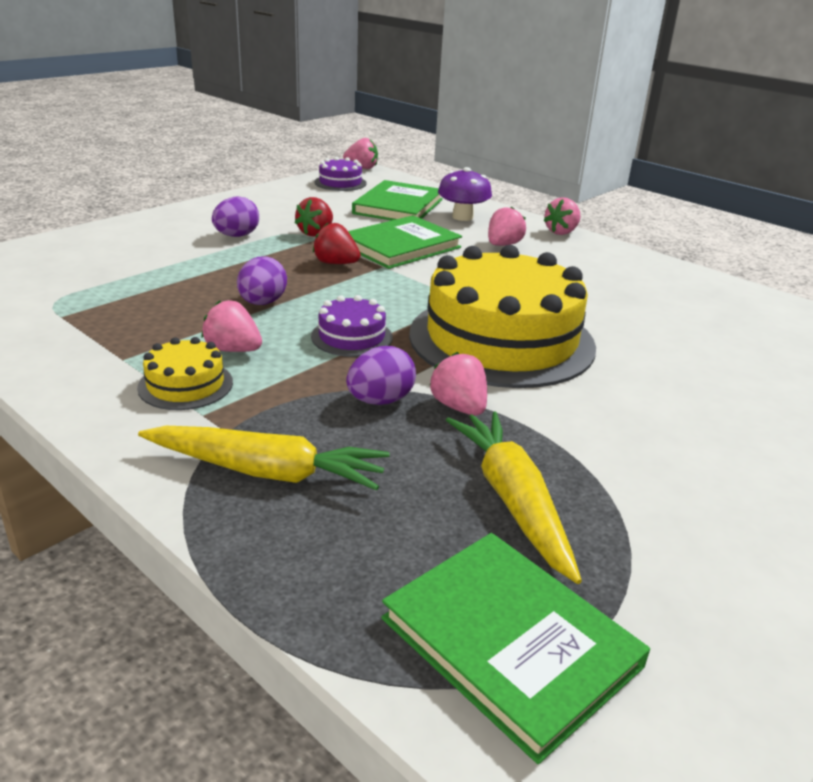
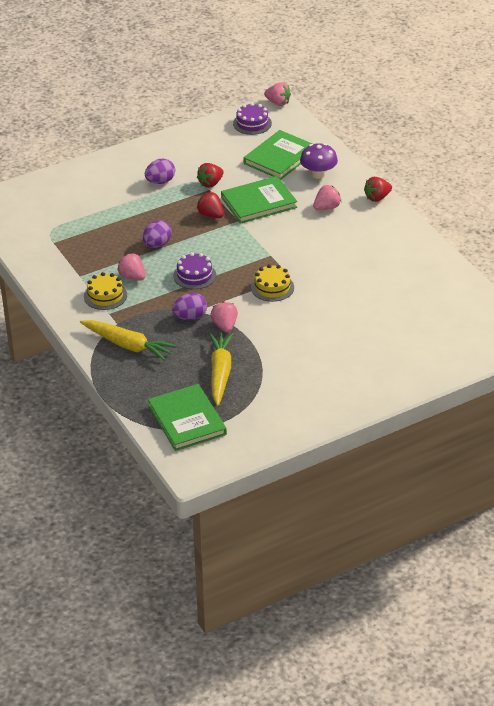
camera: 20 degrees right, 10 degrees up
yellow cake [409,245,596,388] -> yellow cake [251,264,294,302], size x0.43
pink strawberry [543,197,581,235] -> red strawberry [364,177,392,202]

